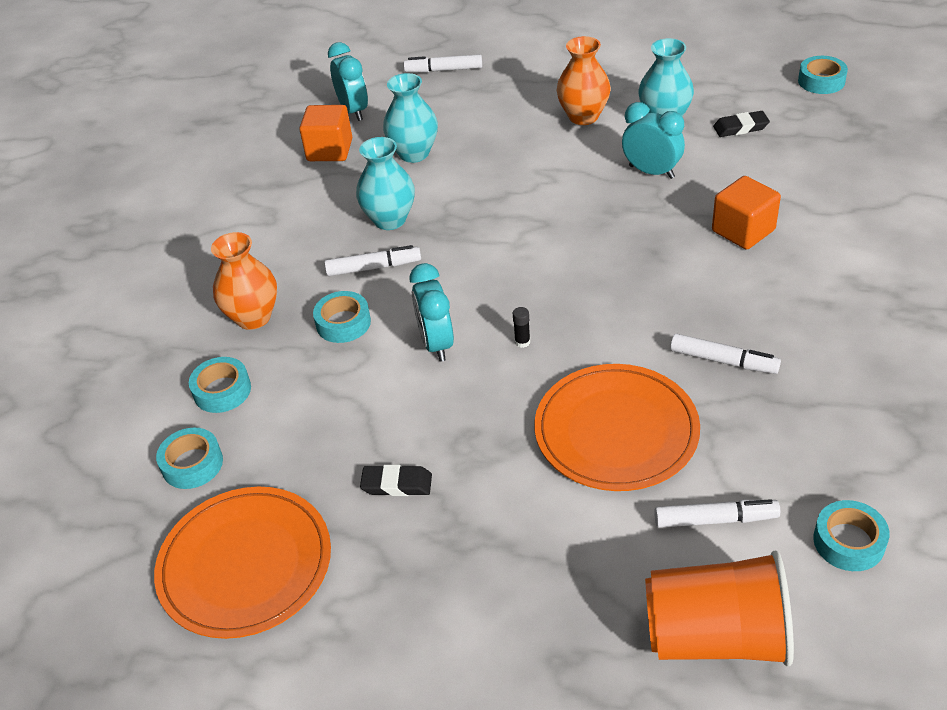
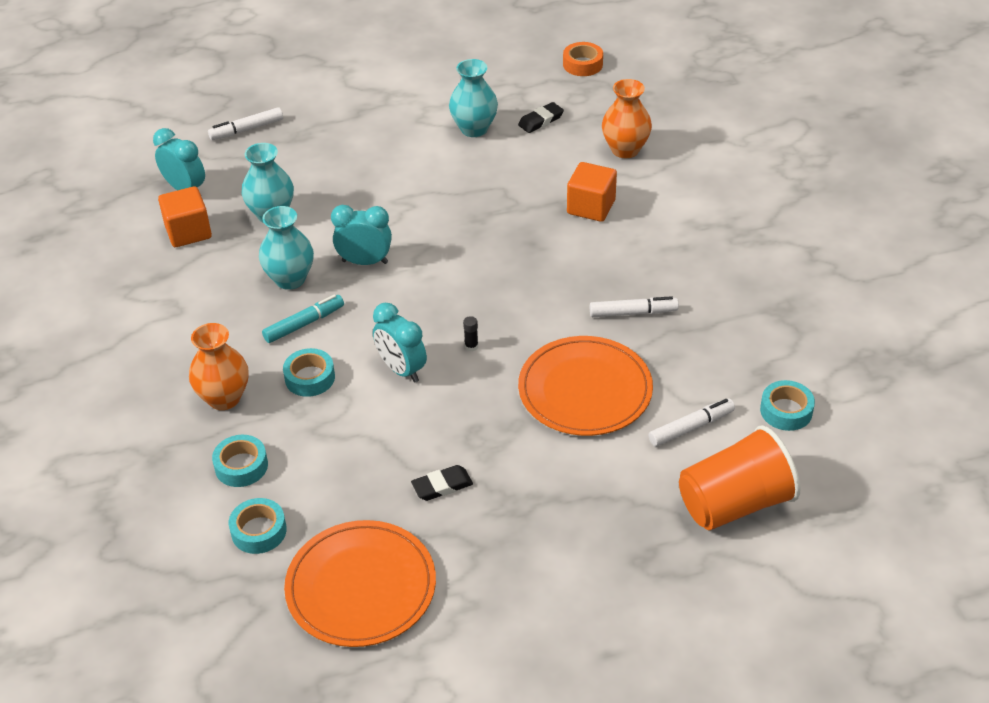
camera: 30 degrees left, 0 degrees up
white marker [324,245,421,276] -> turquoise marker [262,294,344,343]
orange vase [556,36,611,125] -> orange vase moved to [602,79,652,158]
turquoise clock [622,102,685,179] -> turquoise clock moved to [331,205,392,265]
turquoise tape [798,56,848,94] -> orange tape [563,42,603,76]

